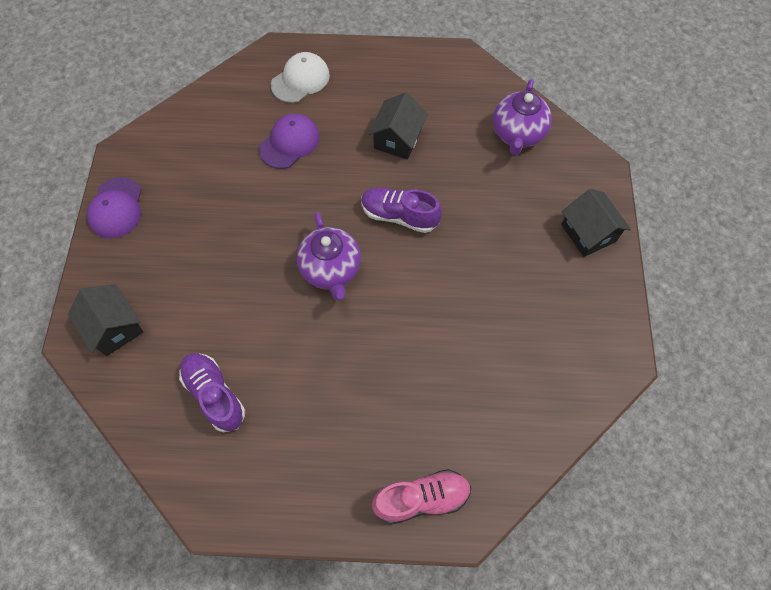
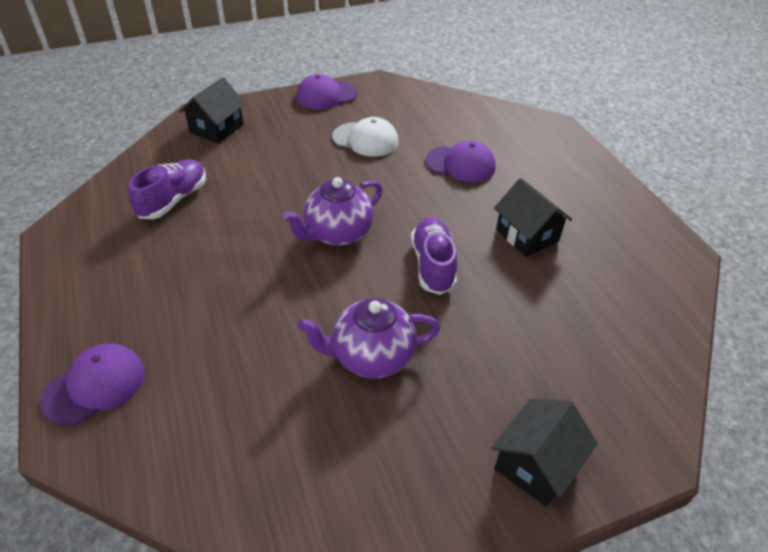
camera: 65 degrees right, 20 degrees down
white cap [271,52,330,103] -> white cap moved to [332,117,398,157]
black house [368,92,428,159] -> black house turned 60 degrees clockwise [494,178,572,257]
pink shoe [372,469,471,525] -> purple cap [40,343,145,426]
purple teapot [493,79,552,155] -> purple teapot moved to [297,298,441,378]

